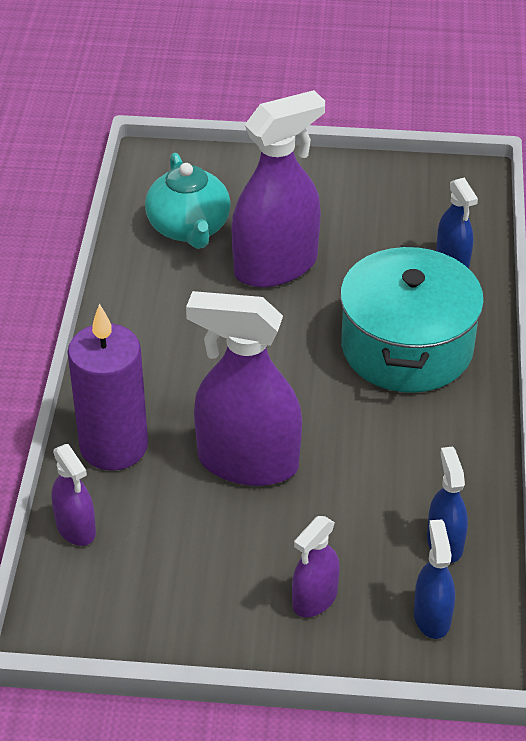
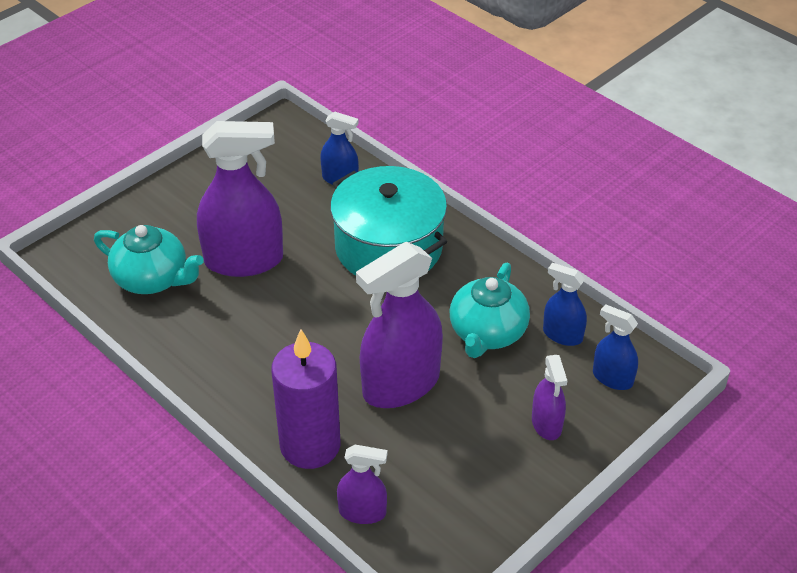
camera: 50 degrees left, 0 degrees up
purple spray bottle [231,90,325,287] -> purple spray bottle turned 75 degrees clockwise [197,121,283,277]
none -> turquoise teapot [450,263,530,358]

